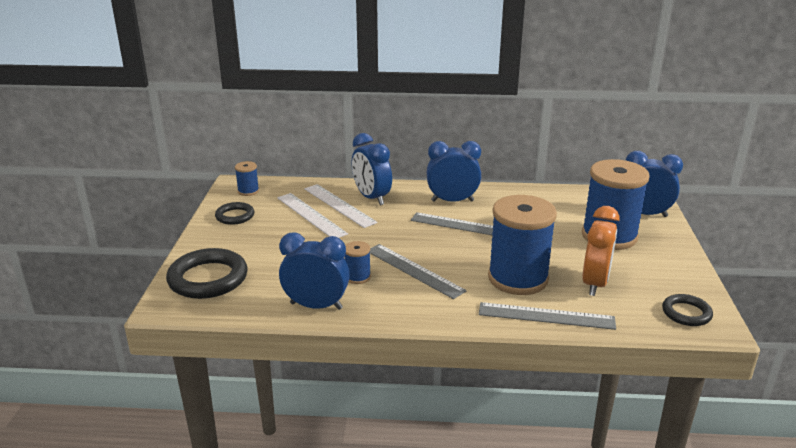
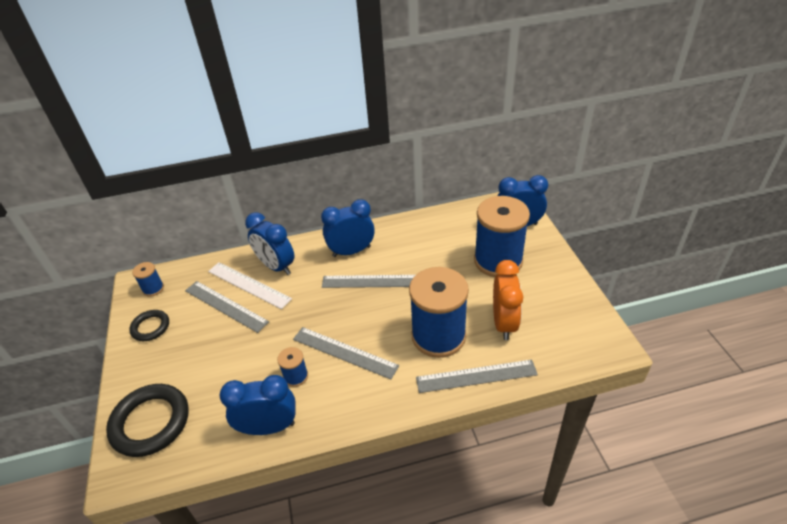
camera: 15 degrees left, 15 degrees up
white ruler [277,193,348,238] -> grey ruler [185,281,269,333]
black ring [662,294,713,326] -> none

